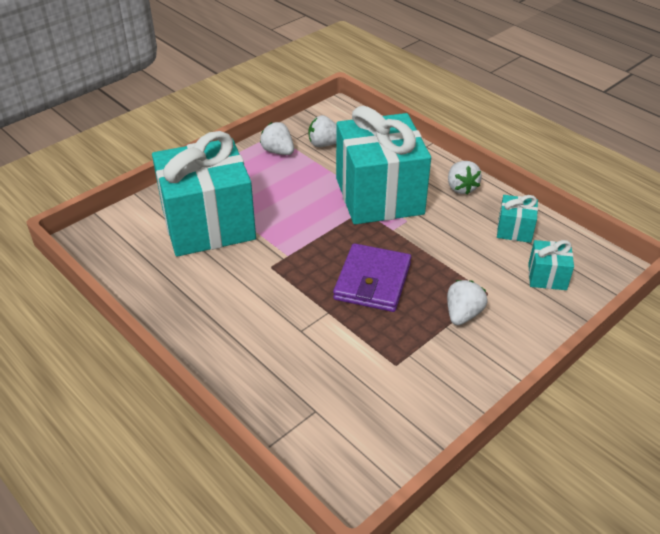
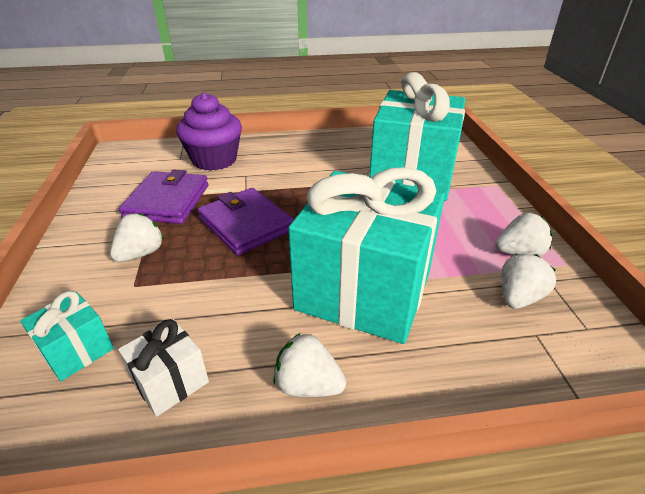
camera: 125 degrees right, 5 degrees down
white strawberry [447,280,488,325] -> white strawberry turned 120 degrees counterclockwise [110,213,164,262]
turquoise gift [497,195,538,243] -> white gift [118,319,209,417]
none -> purple wallet [119,169,208,224]
none -> purple cupcake [176,93,242,171]

